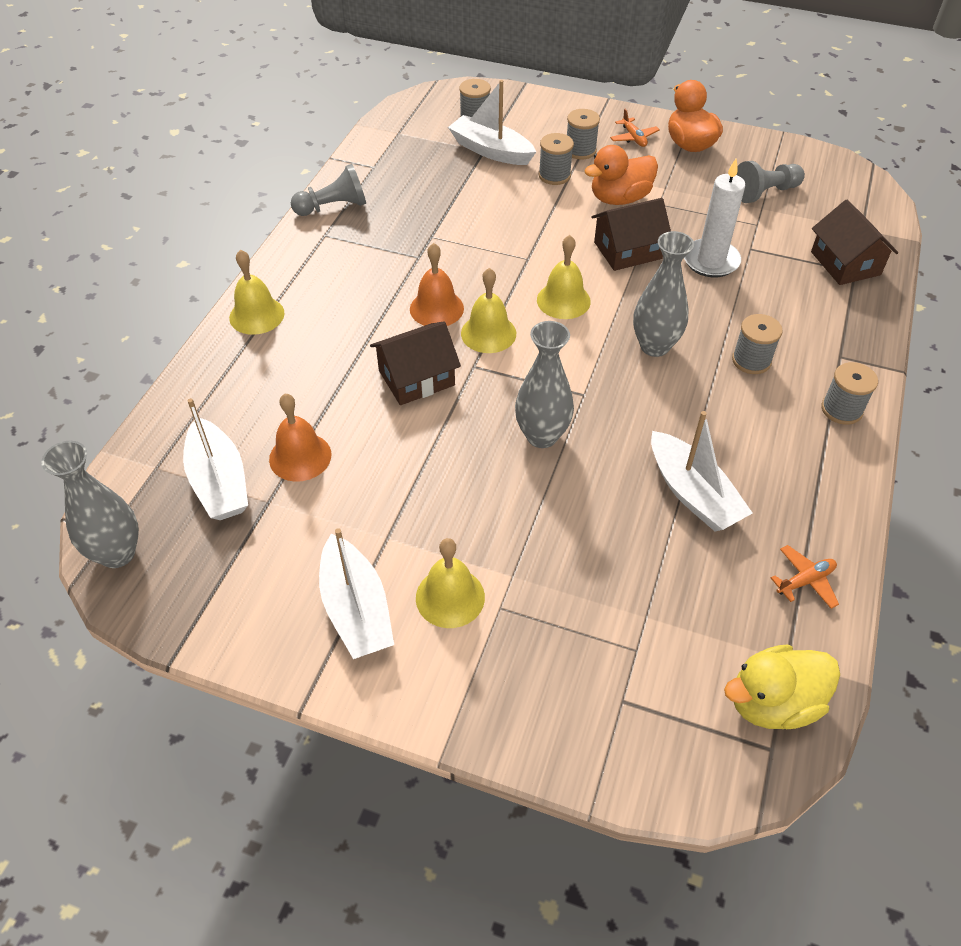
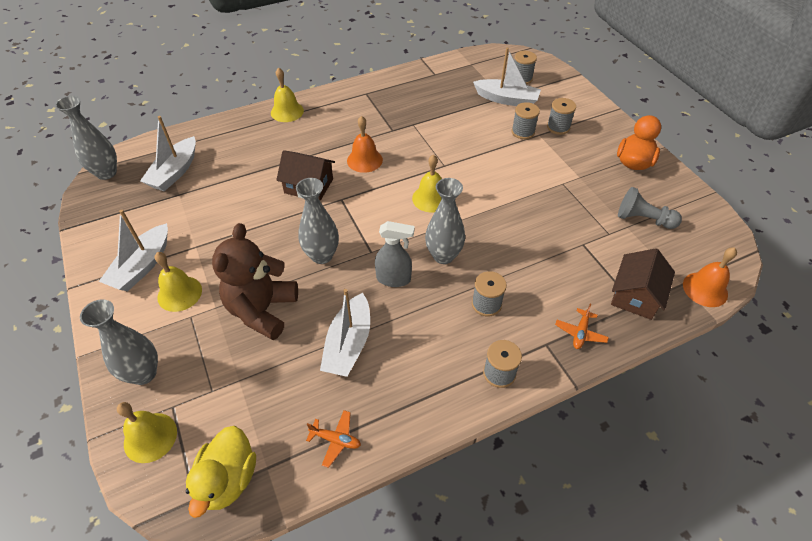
camera: 45 degrees right, 0 degrees up
orange bell [269,394,331,482] -> orange bell moved to [683,247,737,307]
grey pawn [291,164,366,216] -> none
white boat [448,80,536,165] -> white boat turned 120 degrees clockwise [473,48,541,106]
yellow bell [461,268,516,353] -> yellow bell moved to [117,402,177,463]
orange duck [584,145,658,205] -> none
brown house [591,198,671,271] -> none
orange plane [610,109,660,147] -> orange plane moved to [555,304,609,349]
white candle [684,159,746,278] -> none
yellow duck [724,645,840,729] -> yellow duck turned 105 degrees counterclockwise [186,426,256,518]
none -> grey vase [80,299,158,385]
none -> brown teddy bear [212,223,298,340]
none -> grey spray bottle [375,221,415,287]

